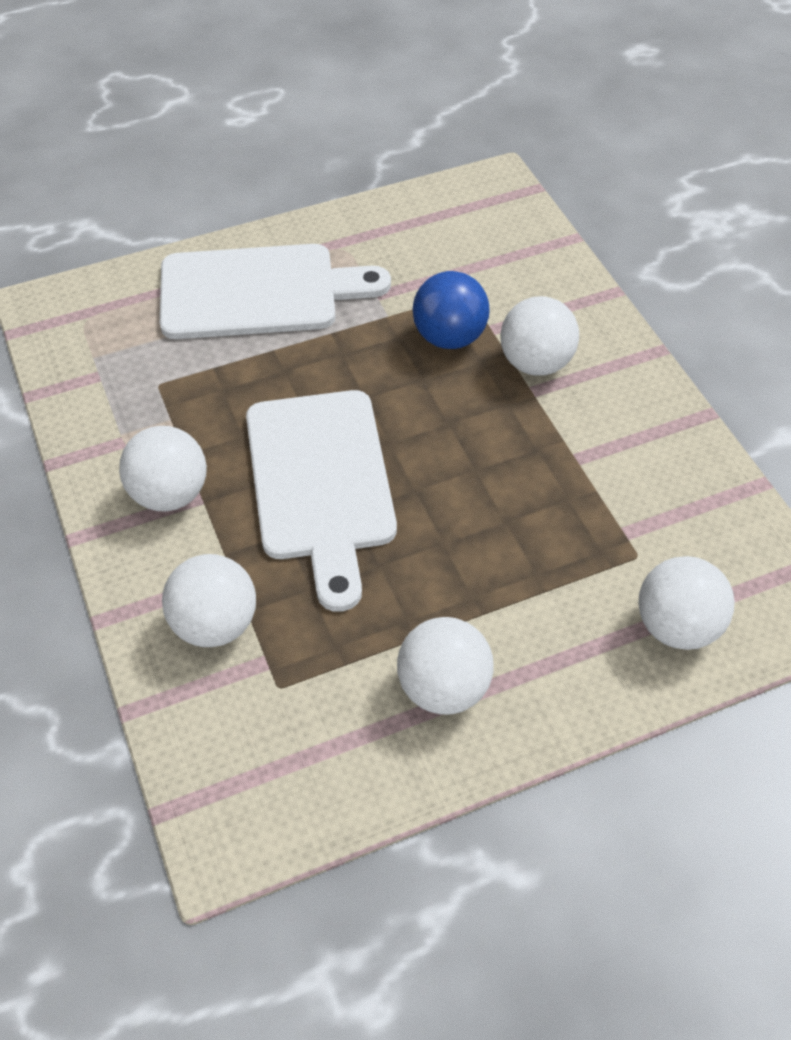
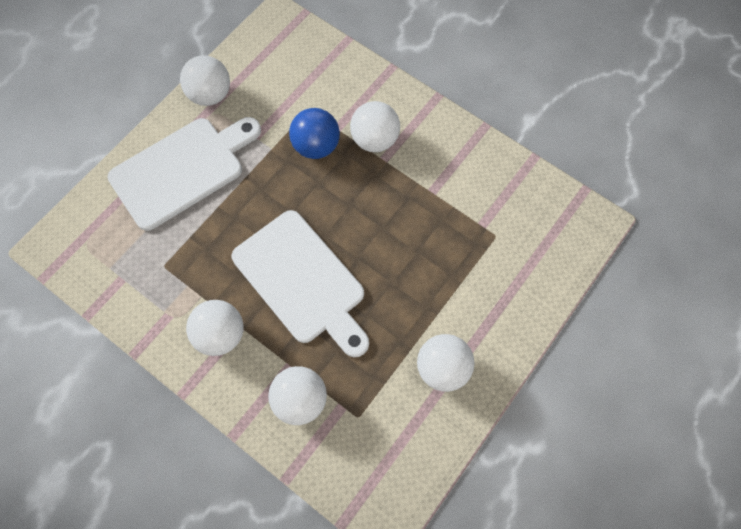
camera: 30 degrees left, 15 degrees up
white ball [638,556,735,650] -> white ball moved to [180,55,230,106]

